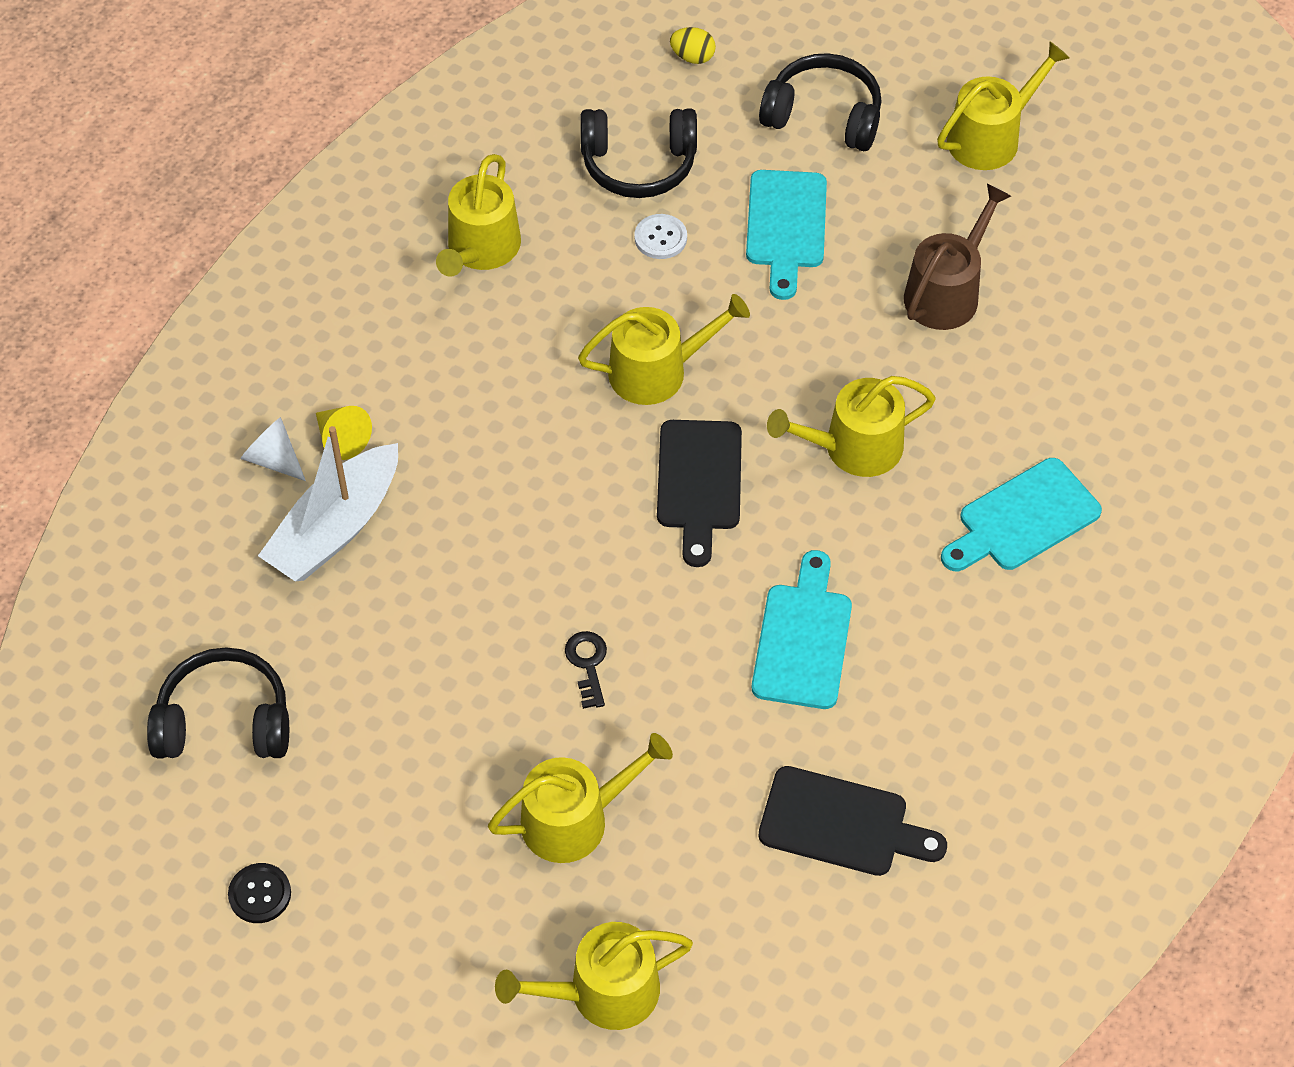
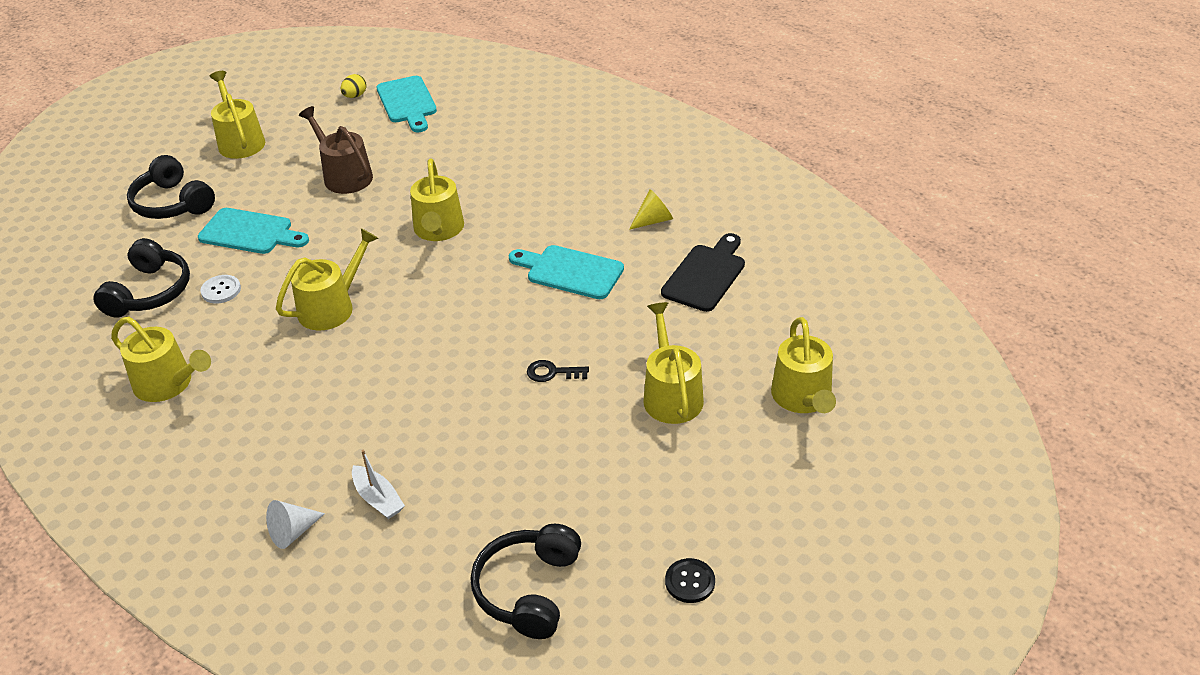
camera: 75 degrees left, 15 degrees down
white boat [258,426,398,581] -> white boat [352,450,405,519], size x0.53
yellow cone [316,406,372,460] -> yellow cone moved to [629,189,673,230]
yellow watering can [578,294,750,405] -> yellow watering can turned 45 degrees clockwise [276,228,379,331]
black cutting board [657,420,742,567] -> none
yellow egg [670,27,716,64] -> yellow egg moved to [341,74,367,98]
black headphones [759,53,882,151] -> black headphones turned 75 degrees counterclockwise [127,155,215,219]
turquoise cutting board [941,458,1102,571] -> turquoise cutting board moved to [376,76,437,132]

